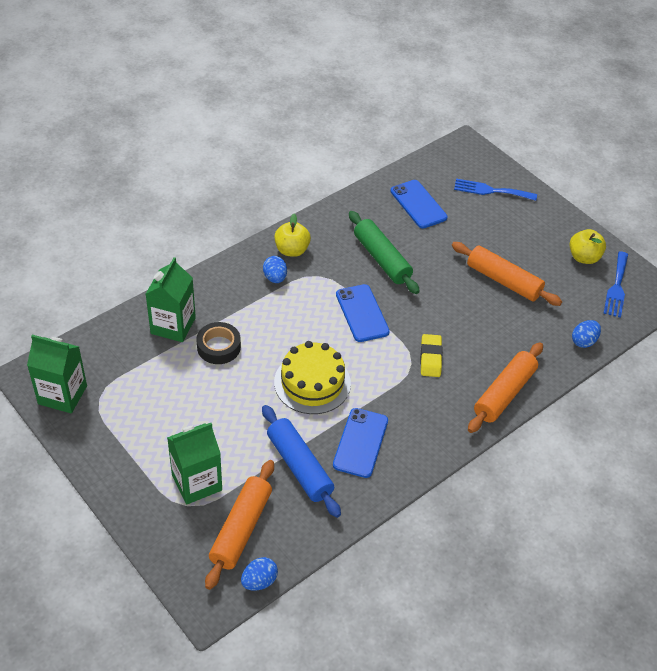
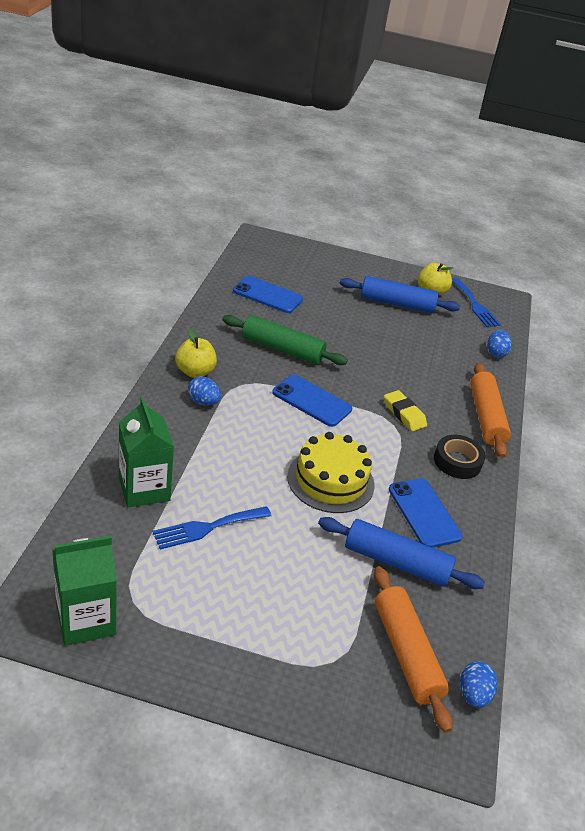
camera: 40 degrees left, 10 degrees down
green carton [167,423,222,505] -> none
black tape [196,322,241,364] -> black tape moved to [434,435,486,479]
orange rolling pin [452,242,562,306] -> none
blue fork [454,179,537,201] -> blue fork moved to [153,506,271,549]
none -> blue rolling pin [340,276,460,313]

